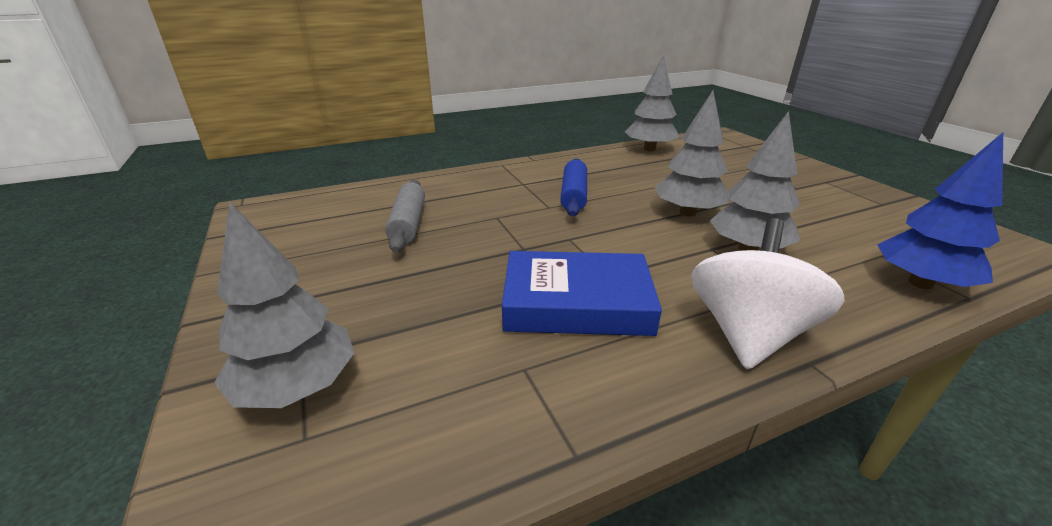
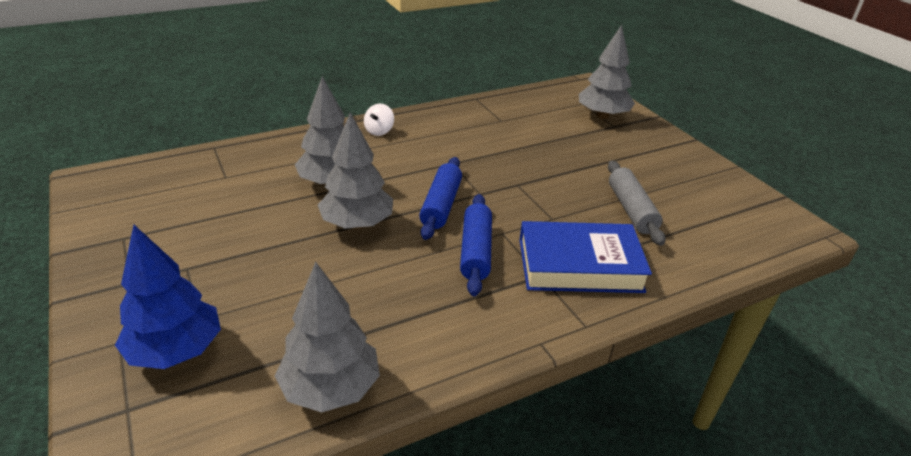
camera: 175 degrees right, 5 degrees up
blue book [502,251,662,336] -> blue book moved to [520,221,652,293]
white spinning top [691,218,845,369] -> white spinning top [364,104,394,136], size x0.44
blue tree [877,133,1003,289] -> blue tree moved to [115,225,221,369]
none -> blue rolling pin [419,157,462,240]

